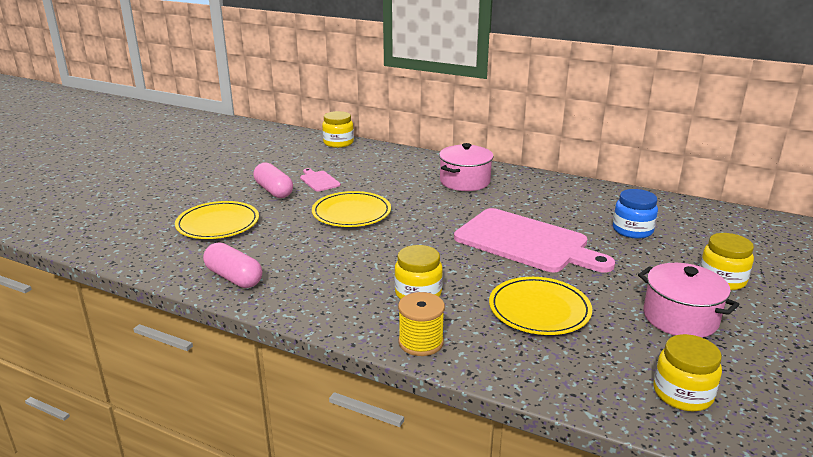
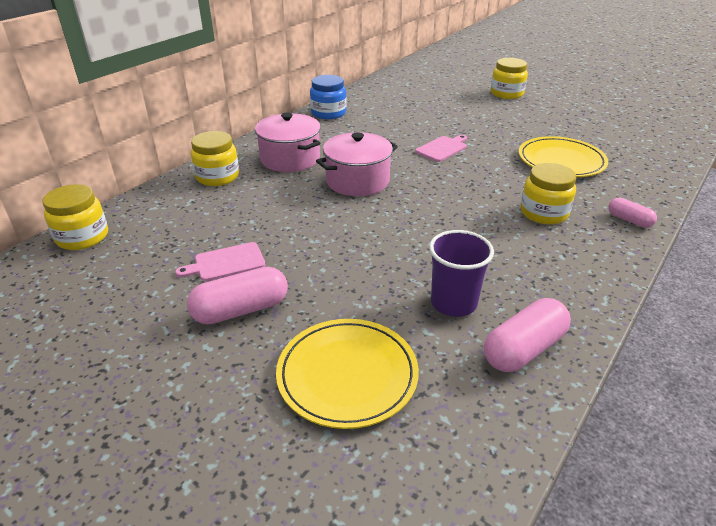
camera: 80 degrees left, 10 degrees up
yellow plate [312,191,391,227] -> none
yellow spool [398,292,445,356] -> pink capsule [608,198,657,228]
pink cutting board [454,208,615,272] -> pink cutting board [415,135,467,162], size x0.42
blue jar [613,189,658,239] -> blue jar moved to [310,75,347,119]
pink pot [638,263,739,337] -> pink pot moved to [316,132,398,196]
yellow jar [654,334,722,411] -> yellow jar moved to [191,131,239,186]
none -> purple cup [429,230,494,317]

